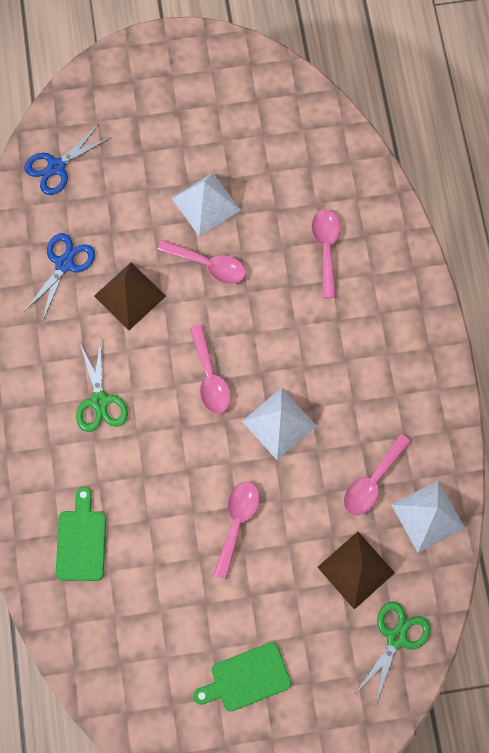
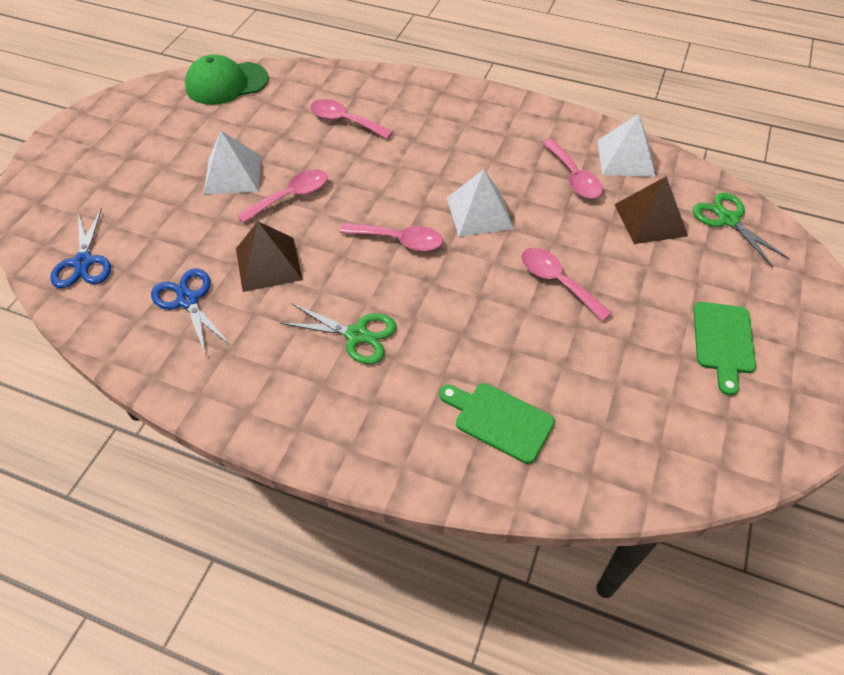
camera: 60 degrees left, 20 degrees down
none -> green cap [185,55,269,105]

